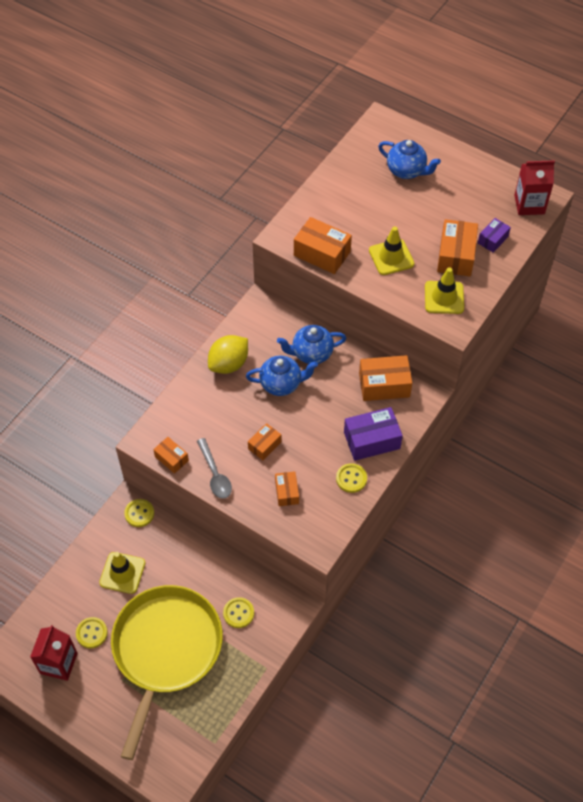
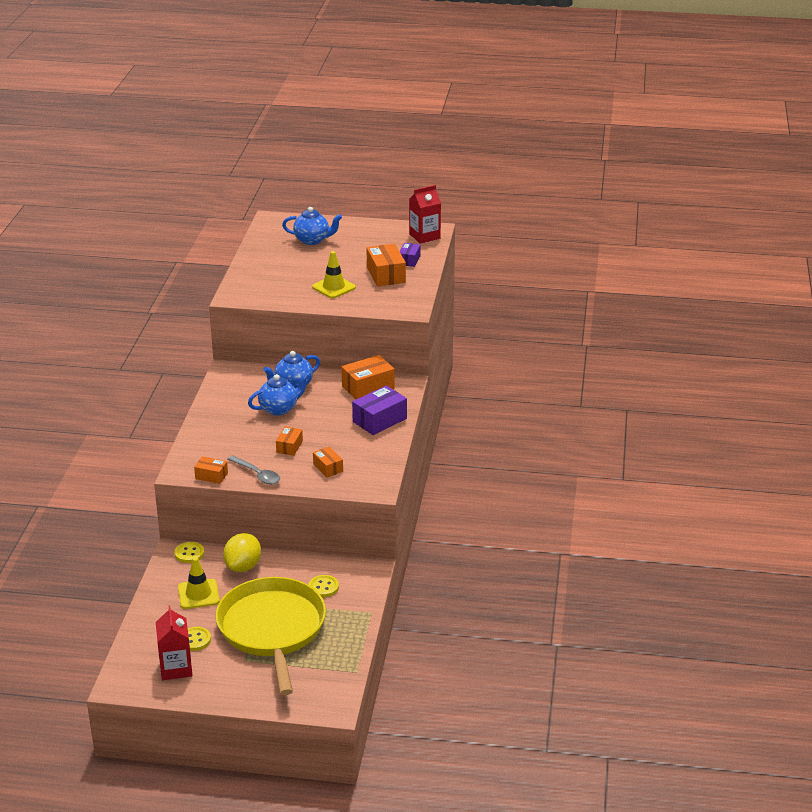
camera: 25 degrees left, 25 degrees down
yellow lemon [208,335,248,374] -> yellow lemon moved to [223,533,261,572]
orange box [294,217,352,274] -> none
yellow button [336,463,367,493] -> none
yellow traffic cone [425,267,464,314] -> none

